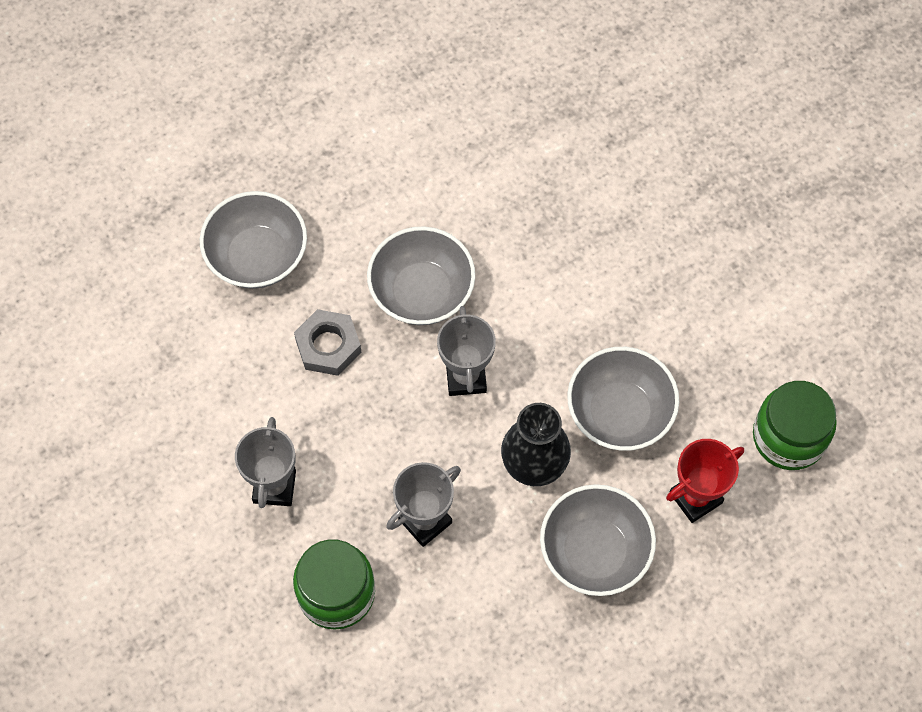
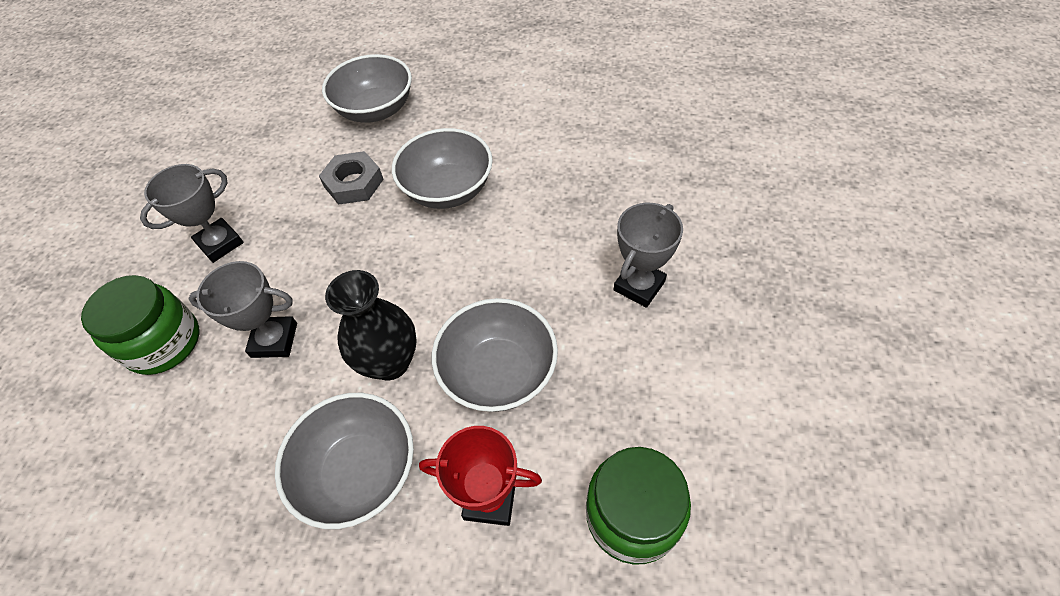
camera: 45 degrees right, 10 degrees down
grey trophy [437,306,496,396] -> grey trophy moved to [614,203,683,308]

